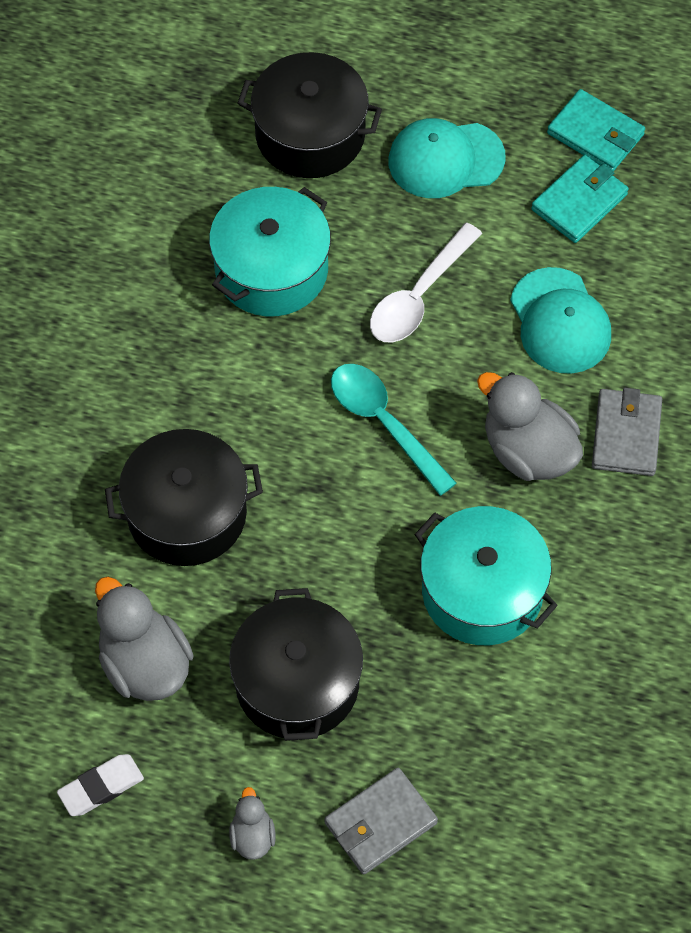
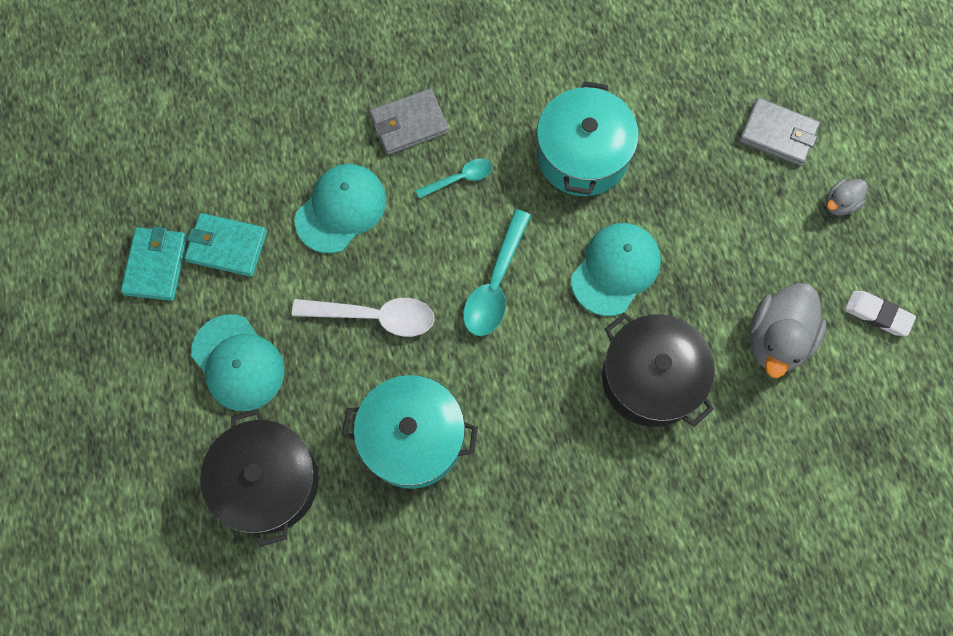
camera: 120 degrees left, 10 degrees up
black pot [229,588,363,741] -> none
grey duck [477,372,583,481] -> turquoise spoon [416,159,492,199]
none -> turquoise cap [571,223,661,316]

